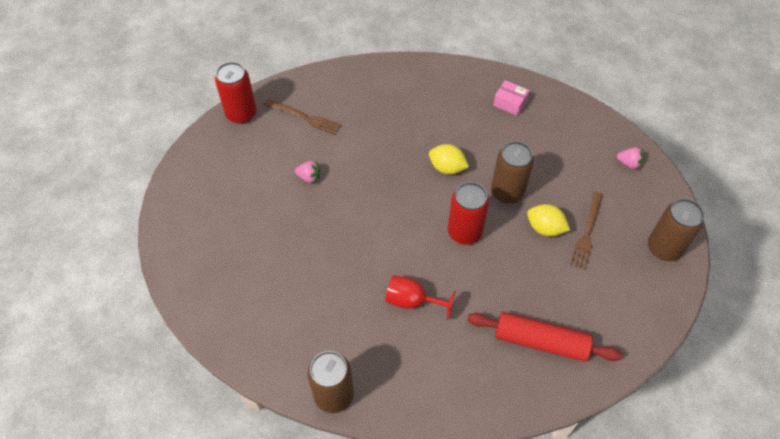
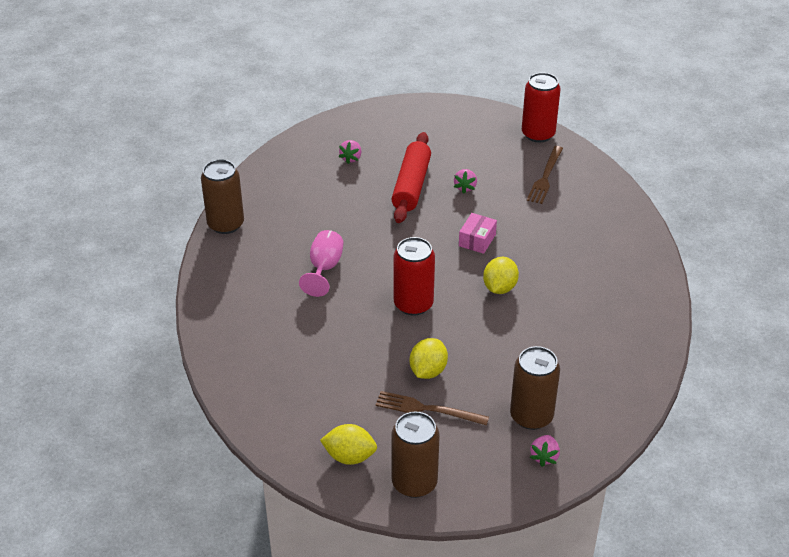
camera: 85 degrees right, 15 degrees down
red goblet [385,275,456,320] -> pink goblet [299,230,344,297]
red rolling pin [467,312,622,362] -> red rolling pin moved to [392,132,431,223]
brown can [491,141,534,204] -> brown can moved to [510,346,560,430]
pink box [493,80,530,116] -> pink box moved to [459,213,497,254]
none -> yellow lemon [320,424,377,465]
none -> pink strawberry [339,140,361,164]

